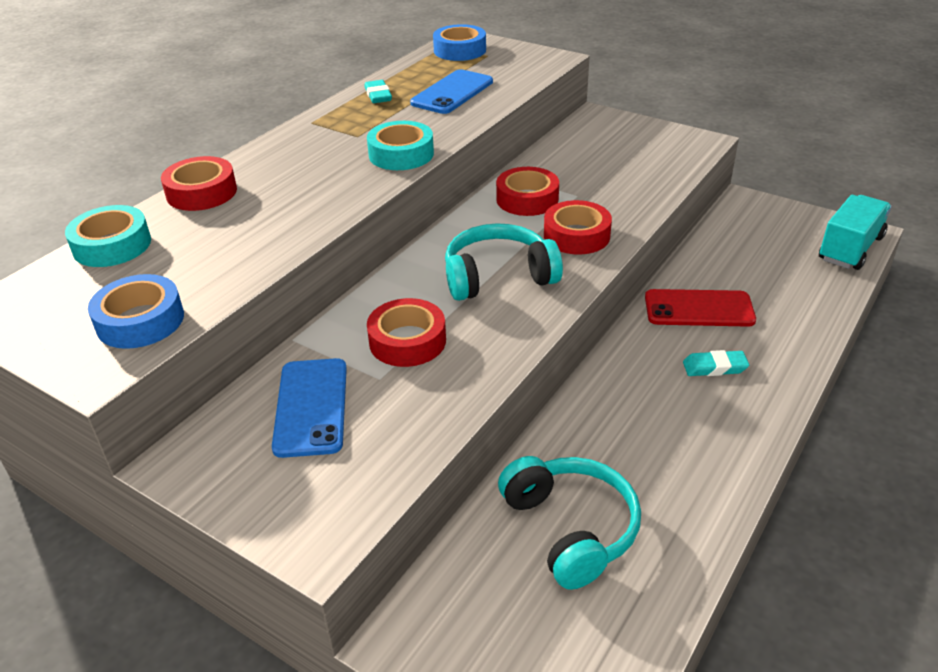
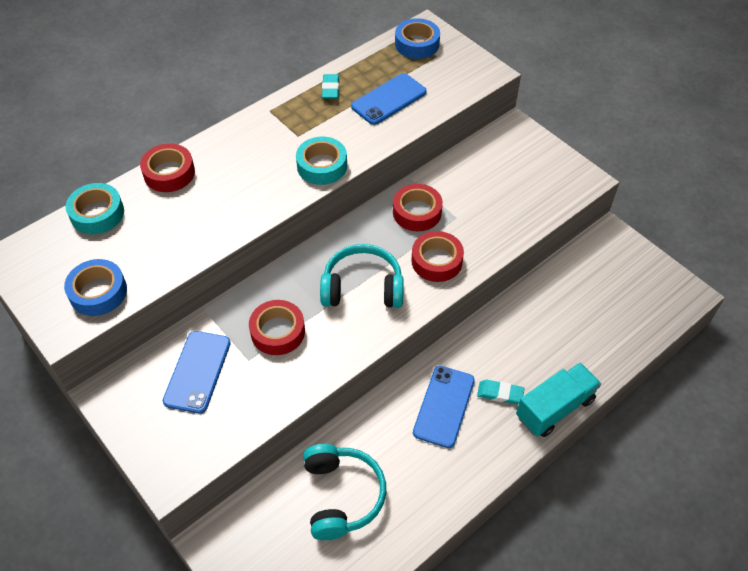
camera: 15 degrees right, 15 degrees up
red phone [645,289,756,327] -> none
turquoise truck [819,195,892,270] -> turquoise truck moved to [516,363,601,437]
none -> blue phone [413,366,475,448]

